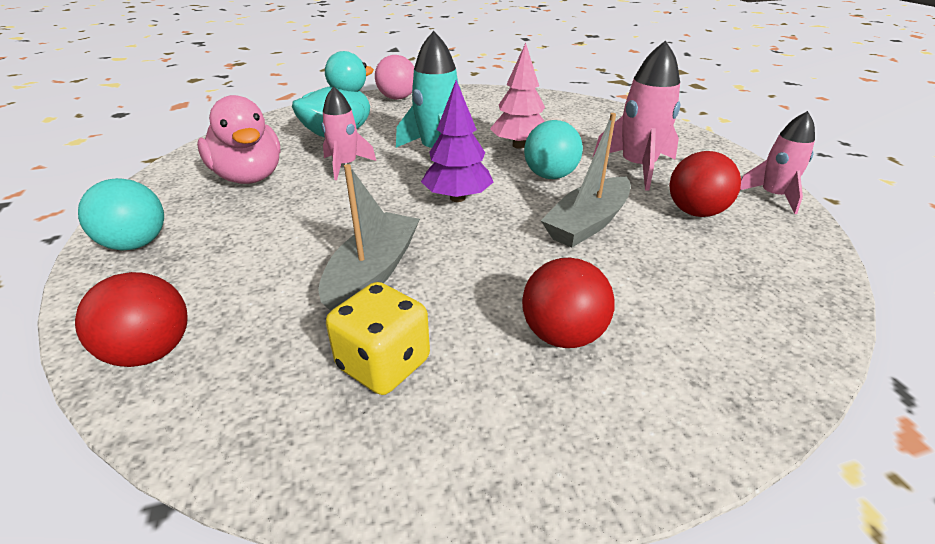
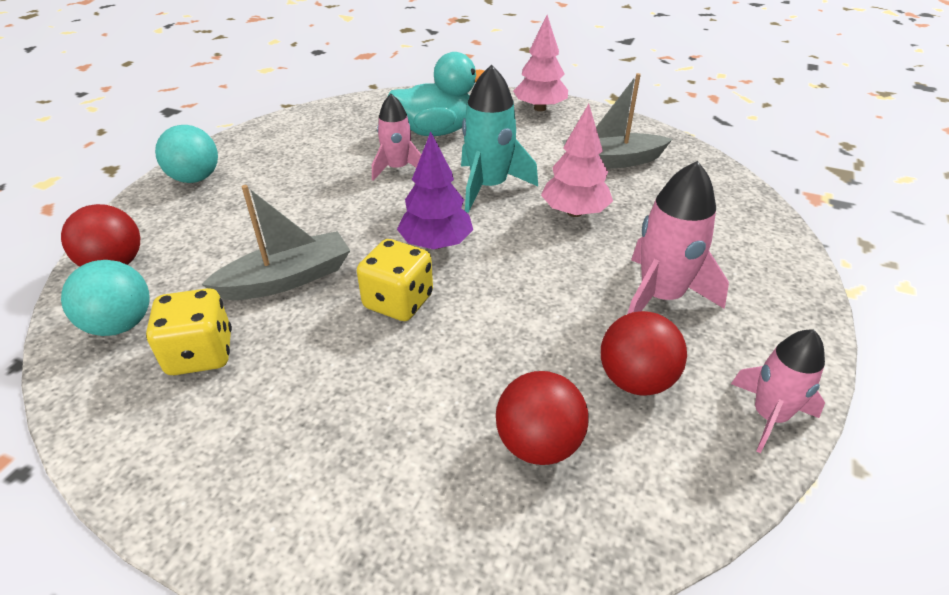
camera: 40 degrees right, 5 degrees up
pink duck [197,95,281,184] -> none
pink ball [375,55,414,100] -> pink tree [513,15,568,111]
red ball [522,258,615,348] -> red ball moved to [496,371,589,465]
turquoise ball [524,120,583,179] -> turquoise ball moved to [61,260,150,336]
grey boat [541,113,631,248] -> grey boat moved to [562,73,672,169]
none -> yellow dice [357,239,433,321]

